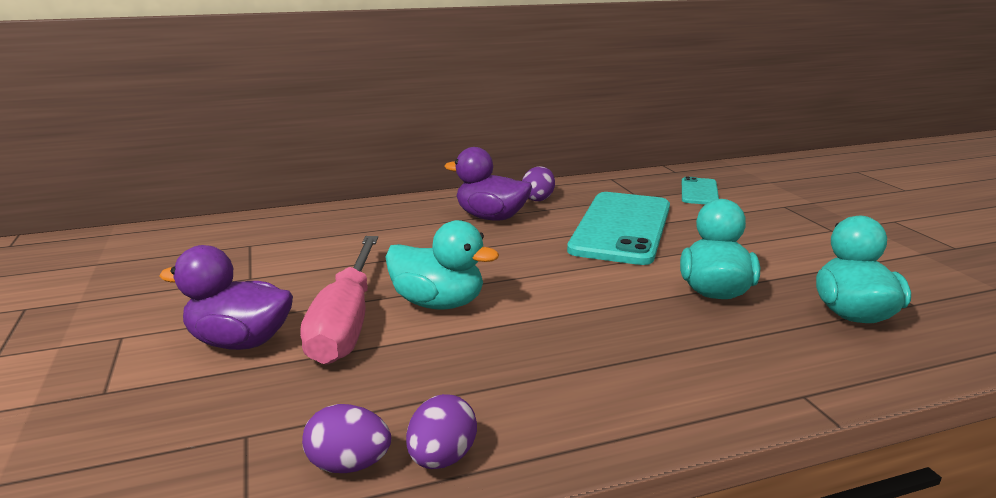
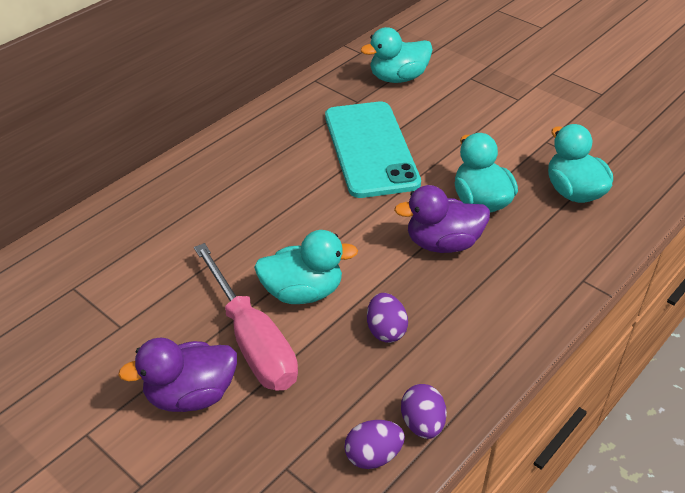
camera: 30 degrees left, 20 degrees up
purple duck [444,147,532,221] -> purple duck moved to [394,185,490,253]
purple egg [522,166,555,201] -> purple egg moved to [367,293,408,343]
turquoise phone [682,176,719,204] -> turquoise duck [361,27,433,83]

